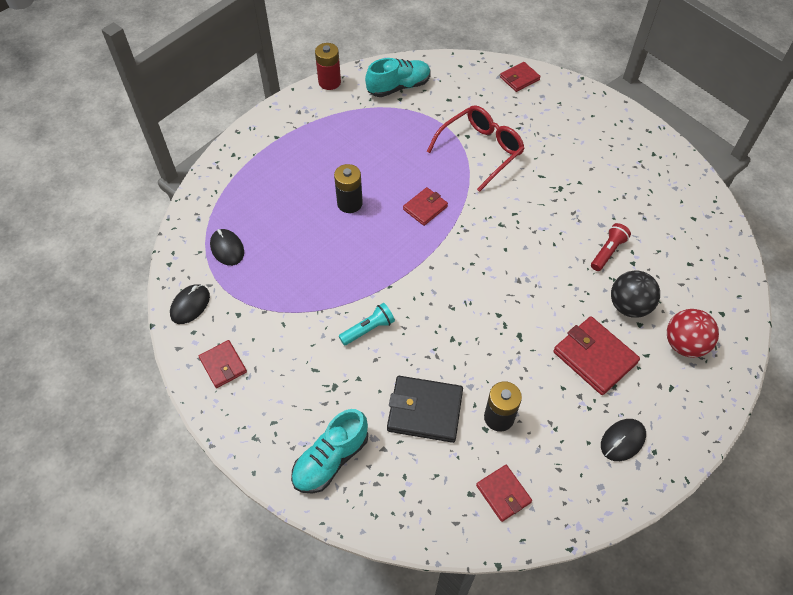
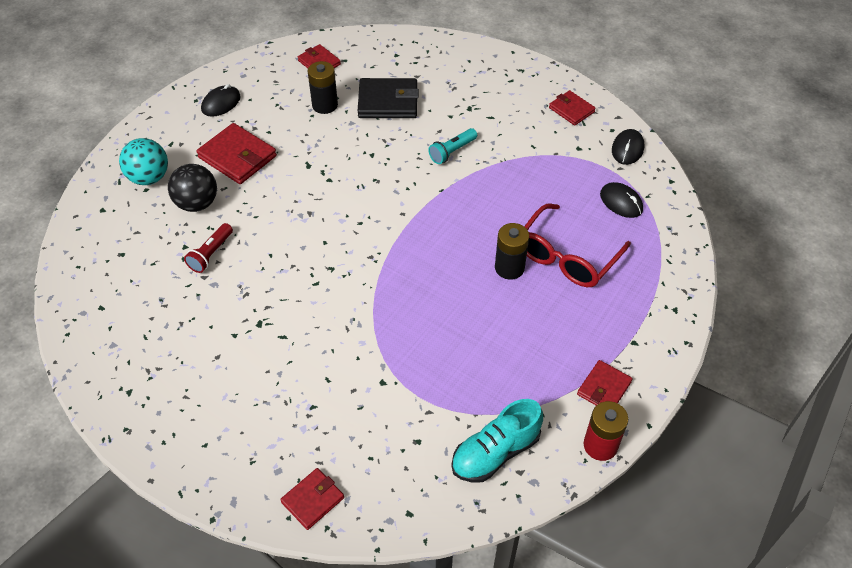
camera: 170 degrees right, 5 degrees down
turquoise shoe [291,409,368,494] -> none
red wallet [403,187,448,226] -> red wallet moved to [577,360,633,405]
red glasses [427,105,525,192] -> red glasses moved to [524,204,631,287]
red ball [667,309,719,358] -> turquoise ball [119,138,168,185]

